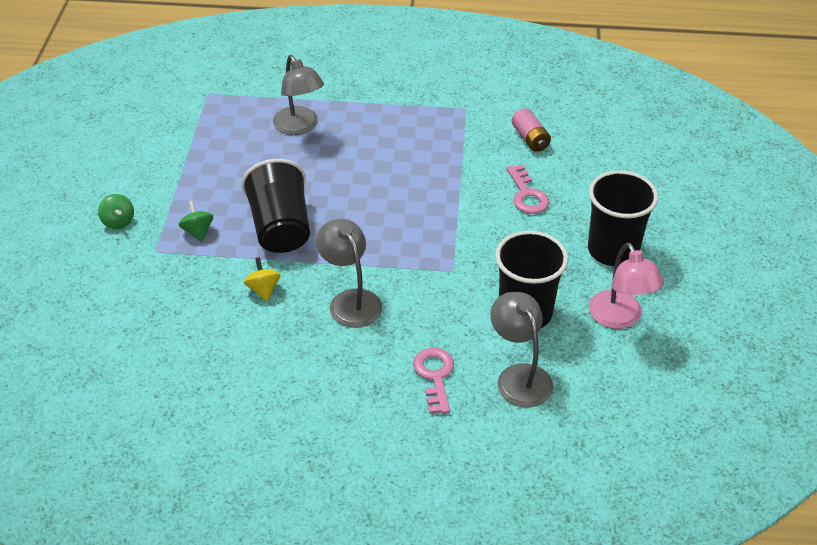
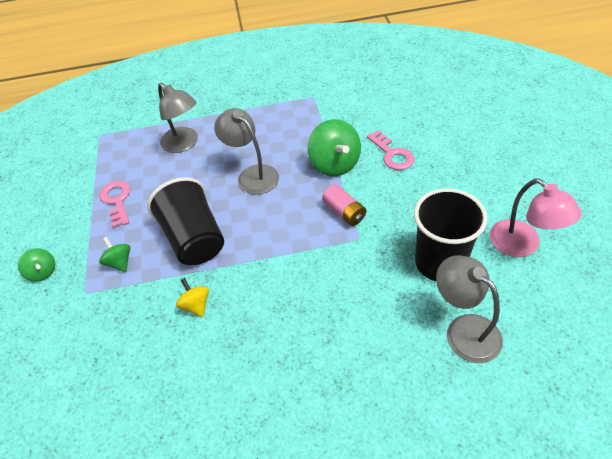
camera: 10 degrees left, 5 degrees up
grey lamp [316,219,382,328] -> grey lamp moved to [214,108,279,195]
pink key [413,348,454,414] -> pink key moved to [100,181,130,228]
pink battery [511,108,551,152] -> pink battery moved to [322,184,366,226]
black cup [588,170,658,266] -> none
none -> green spinning top [308,119,361,176]

